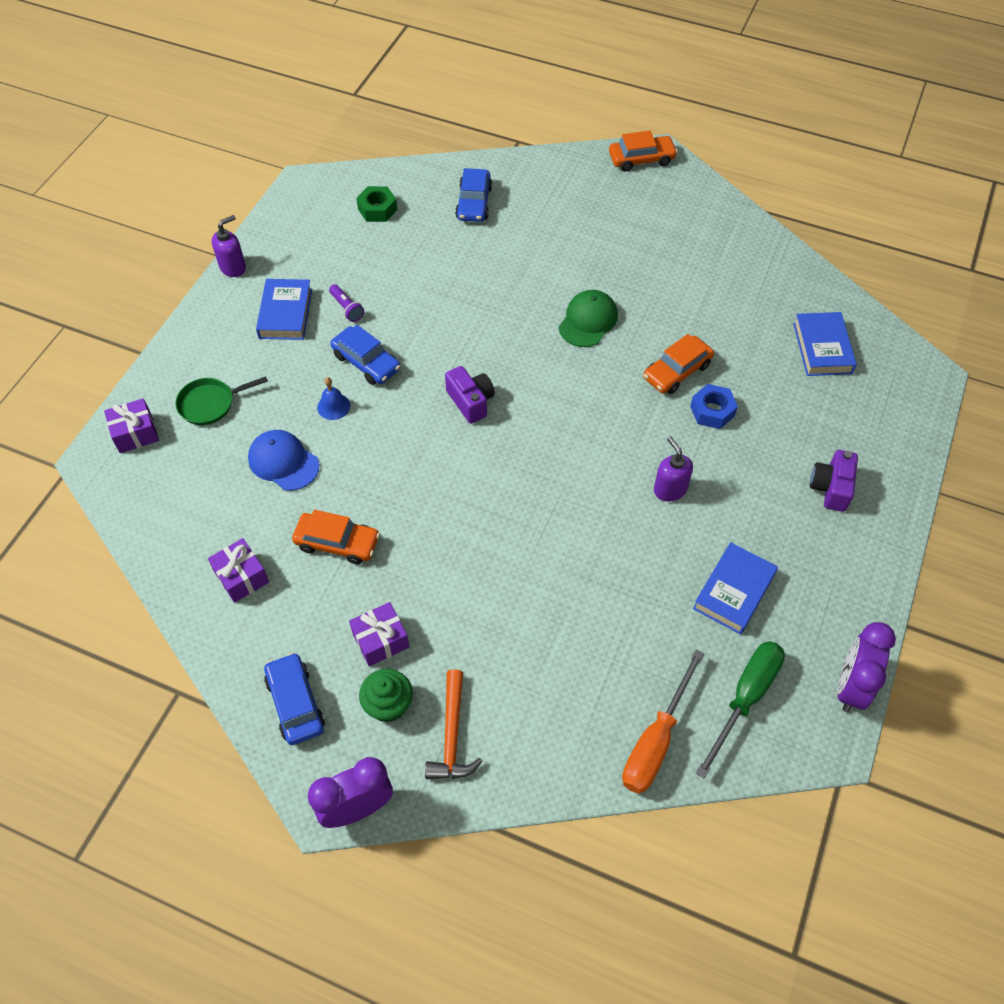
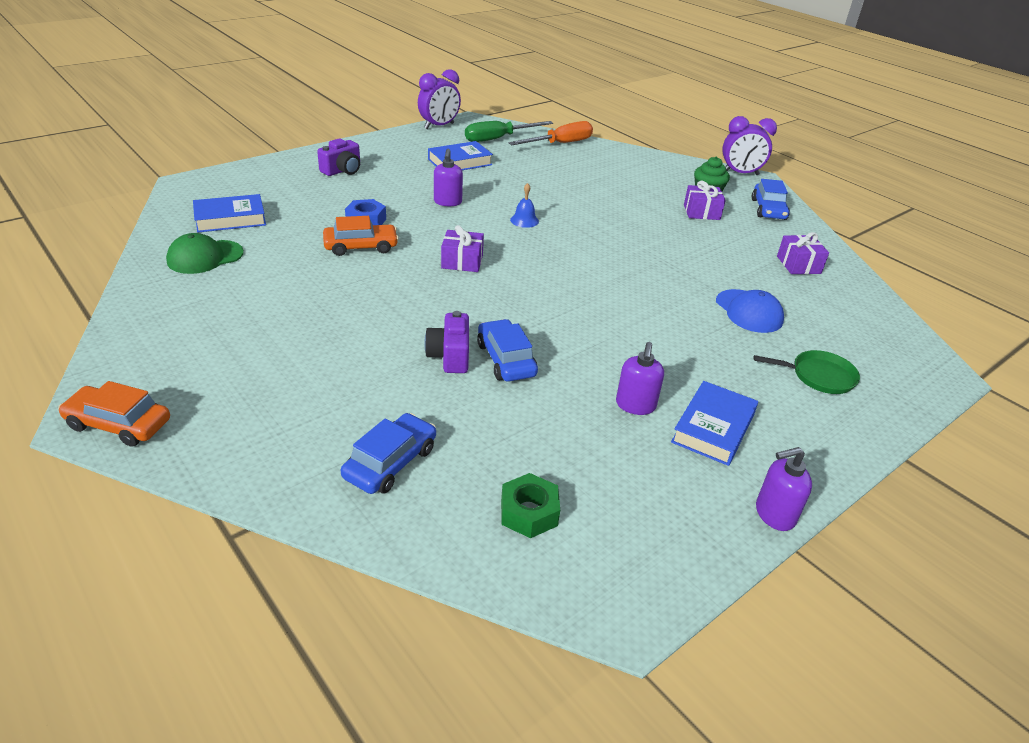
camera: 155 degrees left, 20 degrees down
purple gift [104,398,159,453] -> purple gift moved to [441,225,484,272]
orange car [292,510,380,565] -> none
blue bell [317,377,350,420] -> blue bell moved to [510,183,539,228]
purple flashlight [329,284,364,322] -> purple soap dispenser [616,342,664,415]
blue car [330,325,401,385] -> blue car moved to [477,319,538,382]
orange hammer [425,669,483,779] -> none
purple camera [445,366,495,424] -> purple camera moved to [424,311,469,373]
green cap [559,290,618,347] -> green cap moved to [166,233,244,274]
blue book [793,312,857,376] -> blue book turned 45 degrees clockwise [193,194,266,232]

